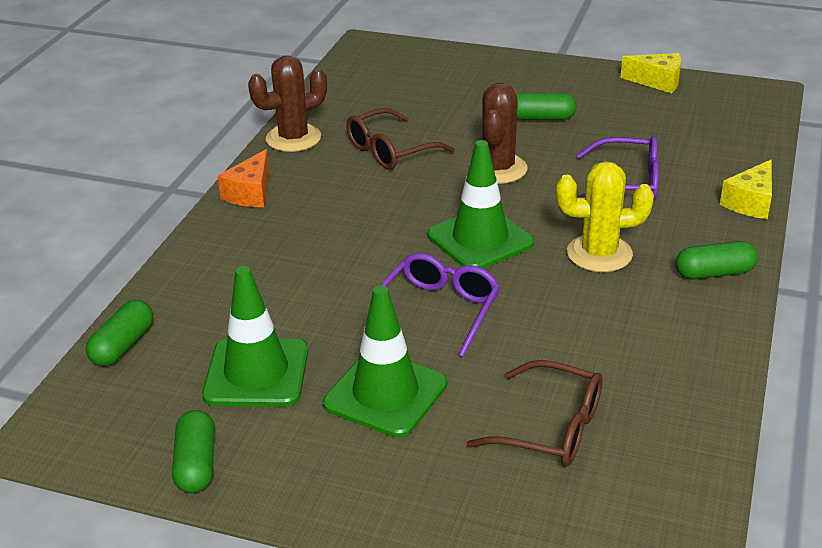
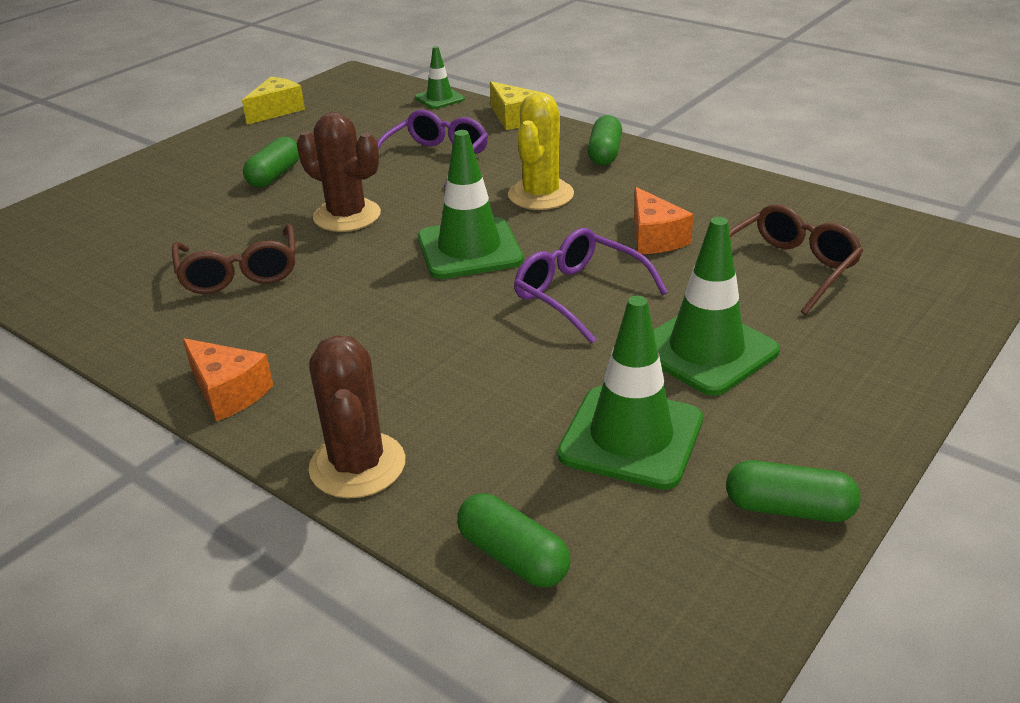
camera: 70 degrees left, 0 degrees up
brown cactus [248,55,327,152] -> brown cactus moved to [308,335,405,498]
none -> green traffic cone [415,46,465,109]
none -> orange cheese [634,187,694,254]

